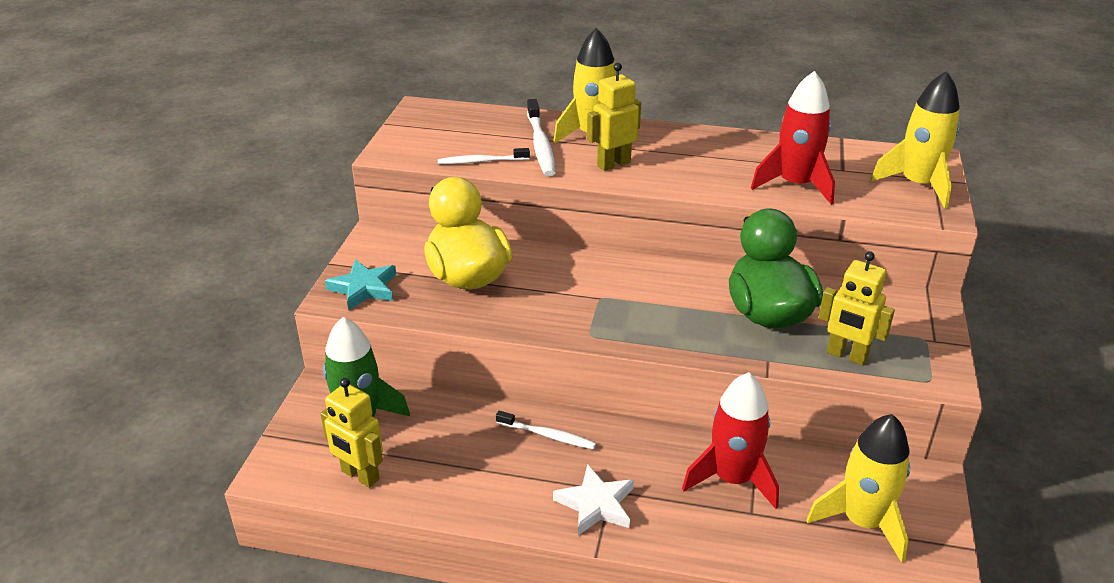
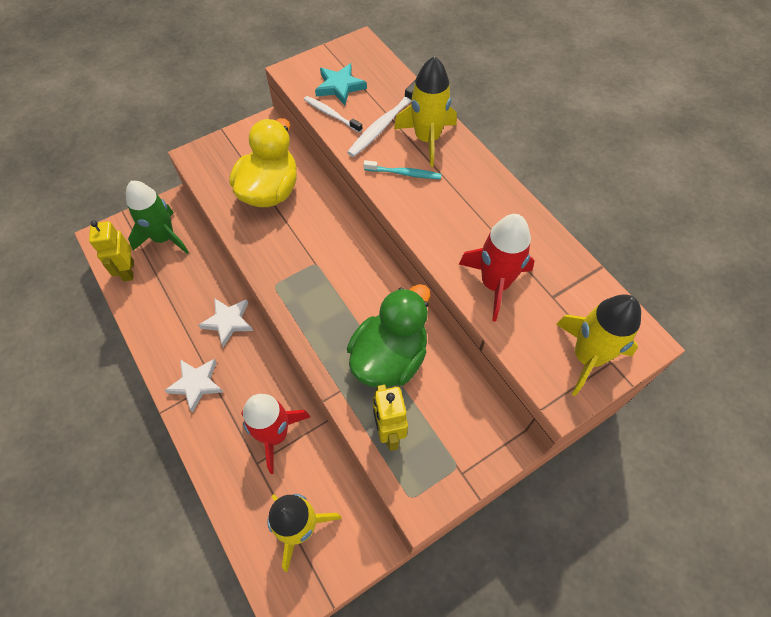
camera: 45 degrees right, 25 degrees up
turquoise star [325,259,396,311] -> turquoise star moved to [315,63,367,105]
white toothbrush [496,411,596,450] -> white star [199,298,253,347]
yellow robot [587,63,641,171] -> turquoise toothbrush [363,160,441,179]

